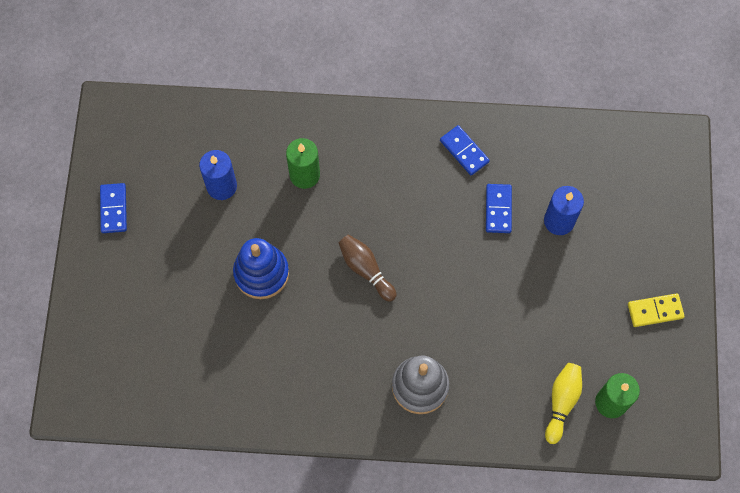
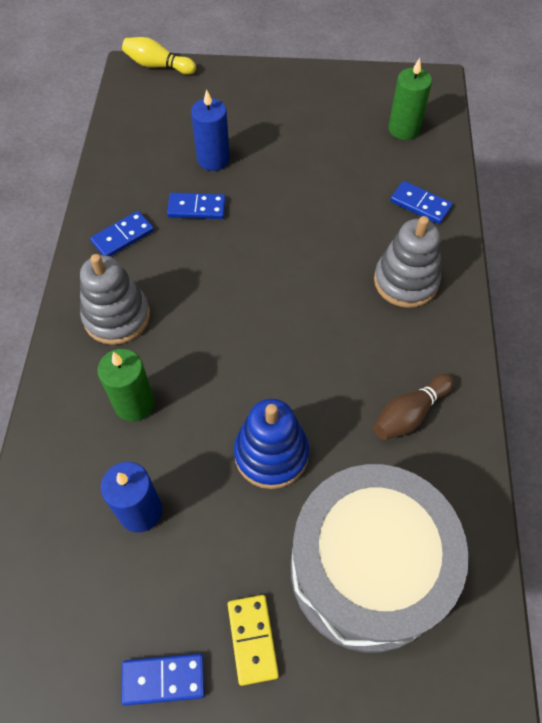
camera: 90 degrees left, 10 degrees down
brown bowling pin [339,234,397,302] -> brown bowling pin moved to [373,374,454,440]
yellow bowling pin [545,363,582,444] -> yellow bowling pin moved to [122,37,196,75]
yellow domino [628,293,685,327] -> yellow domino moved to [228,595,279,686]
none -> grey stacking toy [80,254,150,345]
none -> grey drum [291,464,469,653]
none -> blue domino [390,181,453,224]

